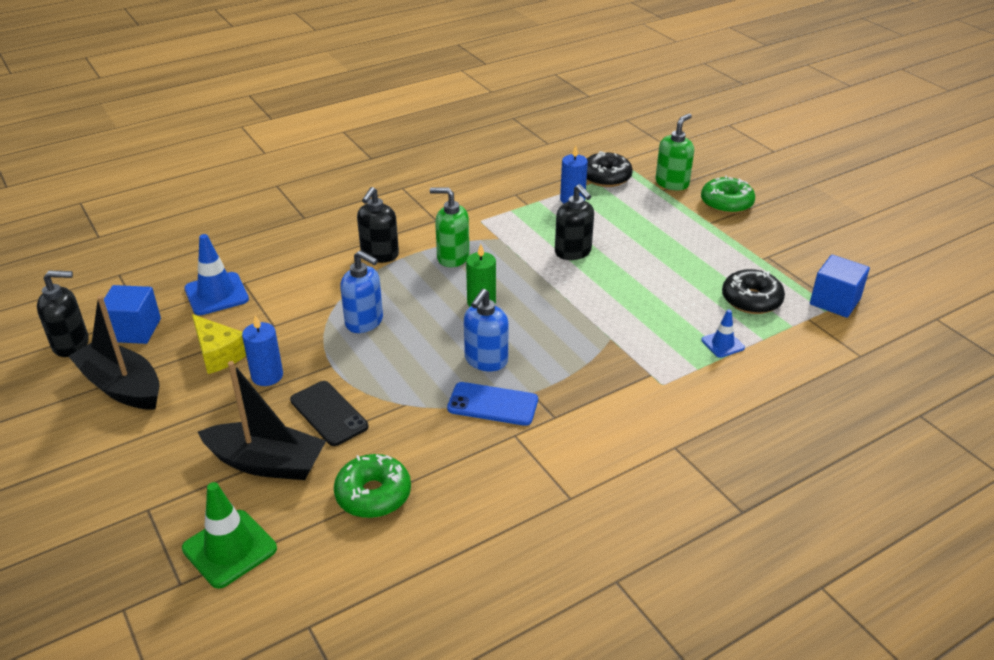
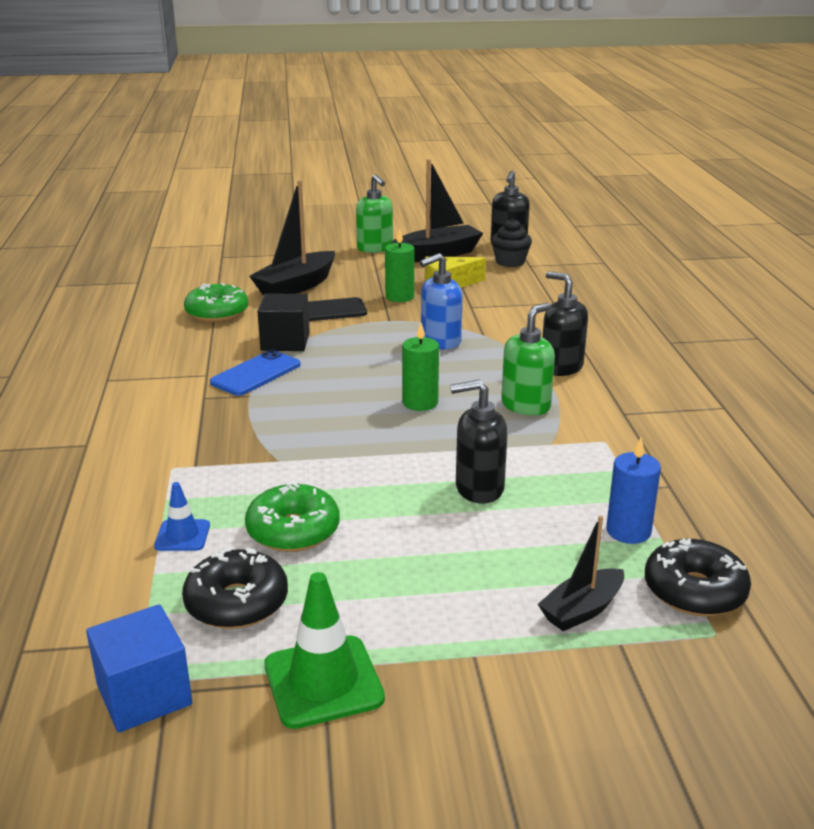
camera: 115 degrees right, 10 degrees down
blue cube [104,285,161,344] -> black cupcake [491,218,532,267]
green traffic cone [182,482,277,589] -> green traffic cone moved to [265,572,385,729]
blue traffic cone [184,234,249,315] -> none
blue candle [242,315,283,386] -> green candle [385,228,414,302]
blue soap dispenser [464,289,509,371] -> none
green soap dispenser [656,113,694,190] -> green soap dispenser moved to [356,174,393,253]
green donut [701,175,755,214] -> green donut moved to [245,481,340,552]
none -> black cube [257,293,310,351]
none -> black boat [538,515,624,631]

